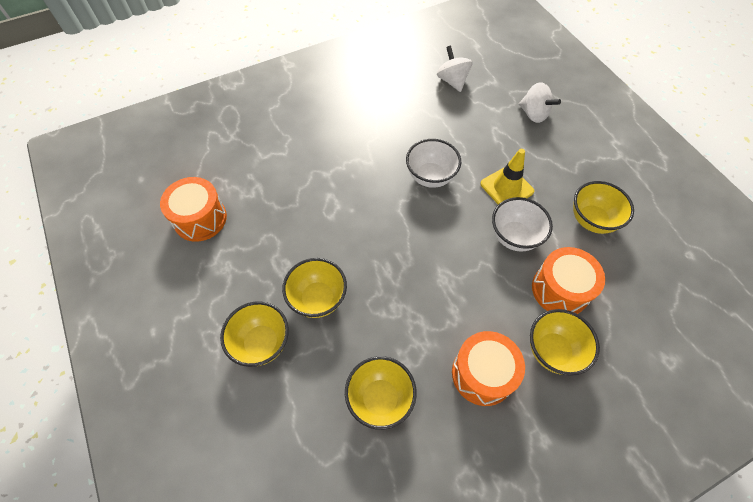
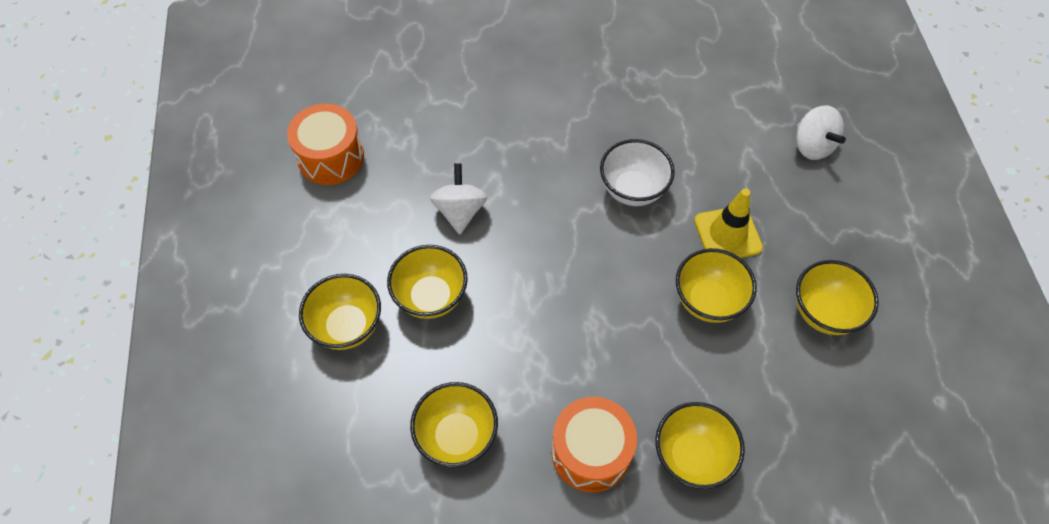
camera: 20 degrees right, 0 degrees up
white spinning top [437,46,473,92] -> white spinning top moved to [430,163,488,234]
white bowl [492,197,553,251] -> yellow bowl [676,248,757,323]
orange drum [532,247,605,314] -> none

